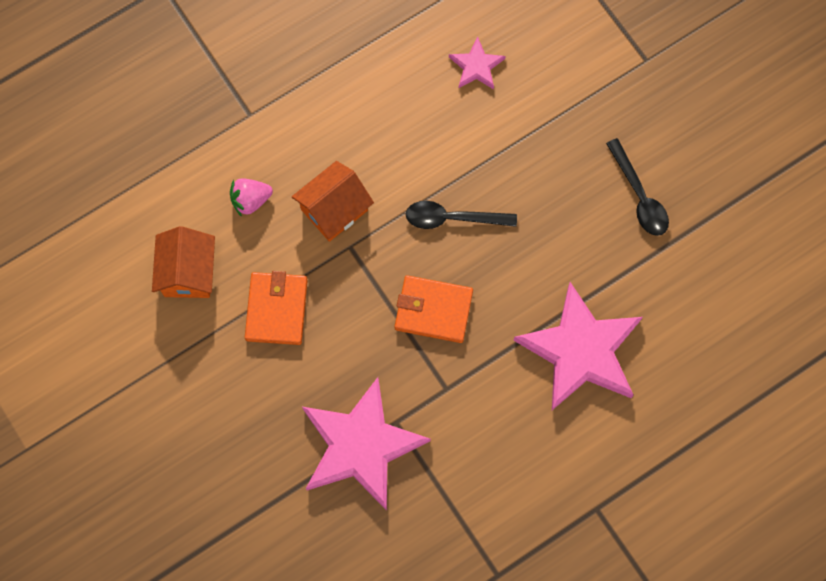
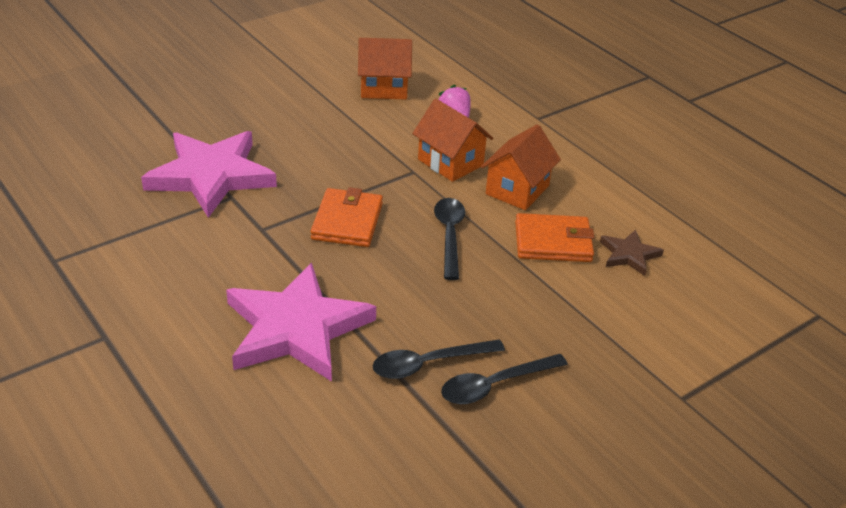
camera: 85 degrees right, 35 degrees down
orange wallet [245,271,308,345] -> orange wallet moved to [515,213,595,262]
pink star [449,37,506,89] -> brown star [600,230,664,276]
none -> black spoon [373,339,505,379]
none -> orange house [481,124,561,210]

